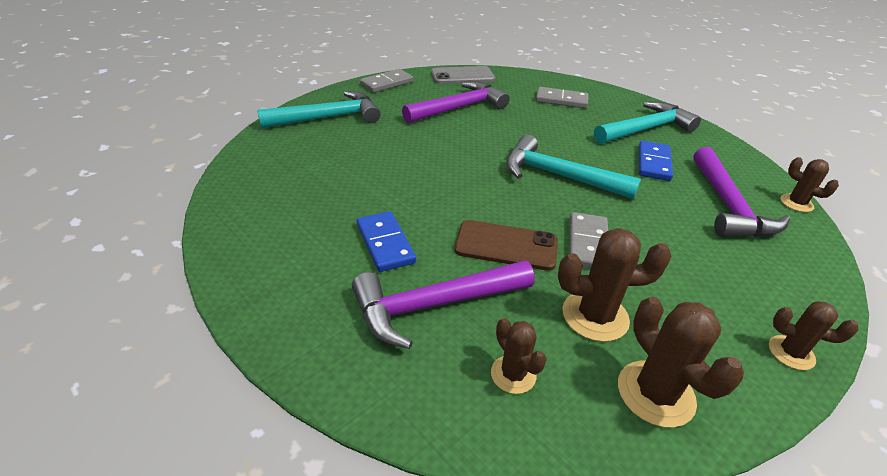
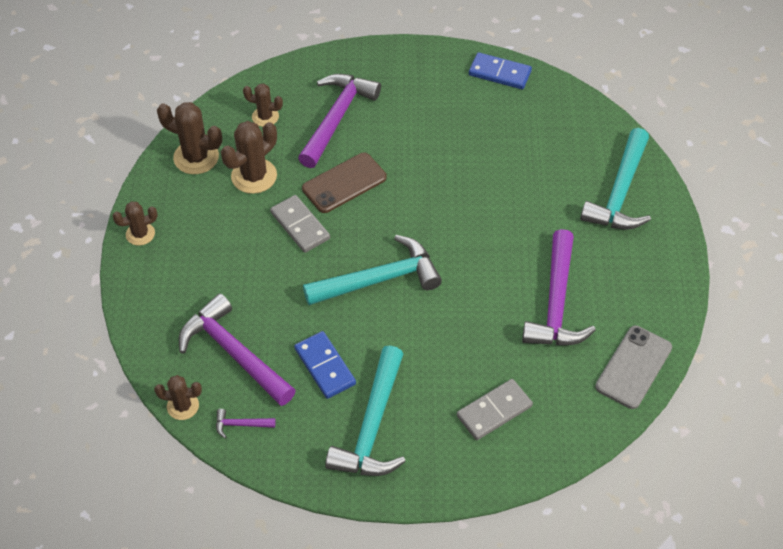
camera: 135 degrees right, 15 degrees up
blue domino [357,211,416,272] -> blue domino moved to [469,52,532,89]
grey domino [360,69,413,93] -> none
none -> purple hammer [216,409,276,438]

